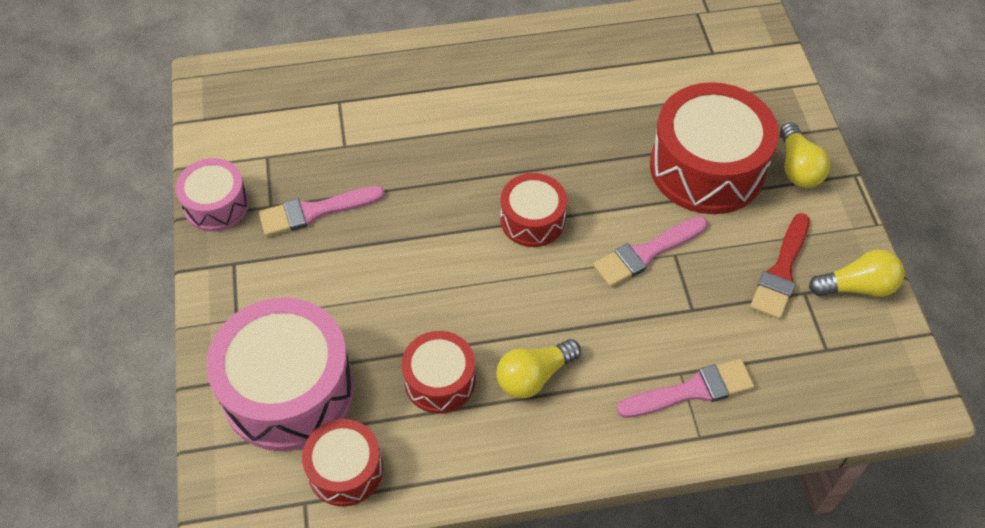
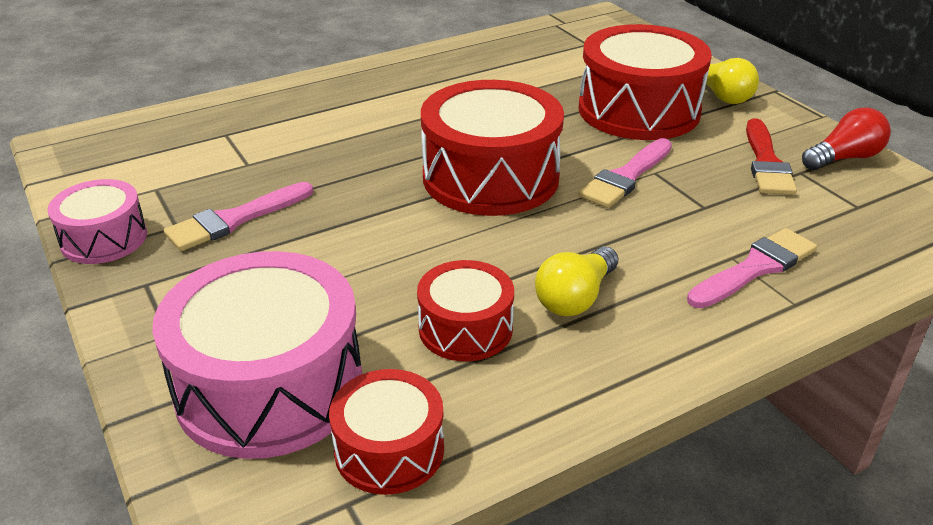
camera: 20 degrees left, 20 degrees down
red drum [500,173,567,247] -> red drum [421,80,564,216], size x1.82
yellow light bulb [809,250,905,297] -> red light bulb [802,107,891,170]

